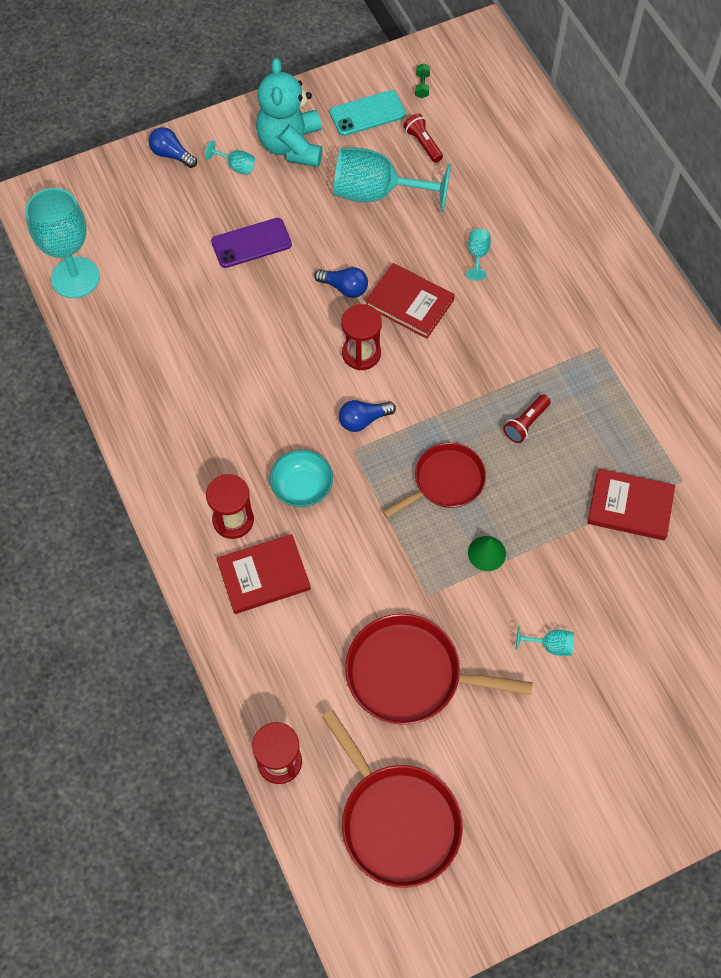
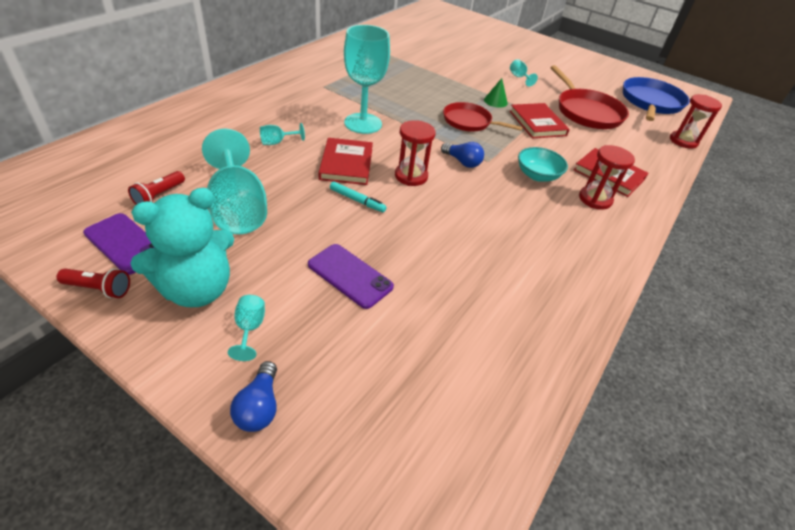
camera: 125 degrees left, 20 degrees down
turquoise goblet [25,188,100,298] -> turquoise goblet moved to [344,25,390,134]
blue light bulb [314,267,368,298] -> turquoise marker [330,181,387,212]
red pan [322,709,463,888] -> blue pan [623,77,690,121]
turquoise phone [330,90,406,136] -> purple phone [83,213,154,275]
green dumbbell [415,63,430,98] -> none
red flashlight [503,394,551,443] -> red flashlight moved to [57,268,130,298]
red book [588,469,675,541] -> red book moved to [510,103,570,138]

